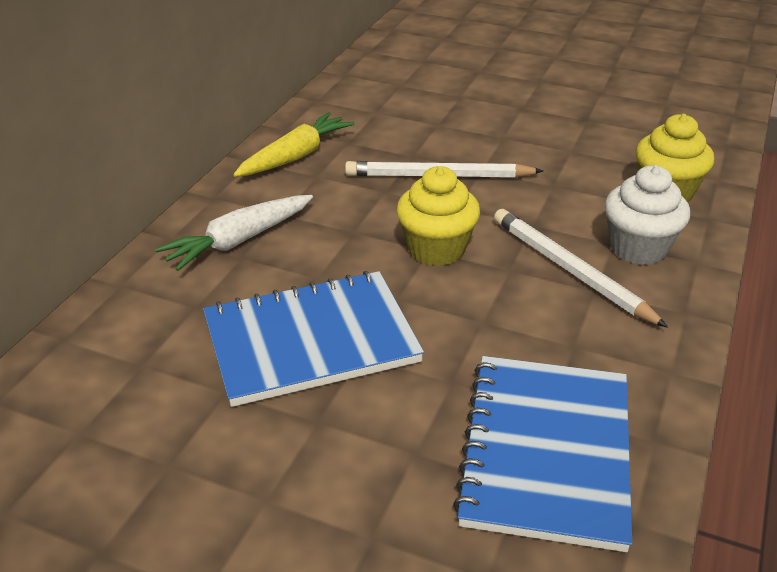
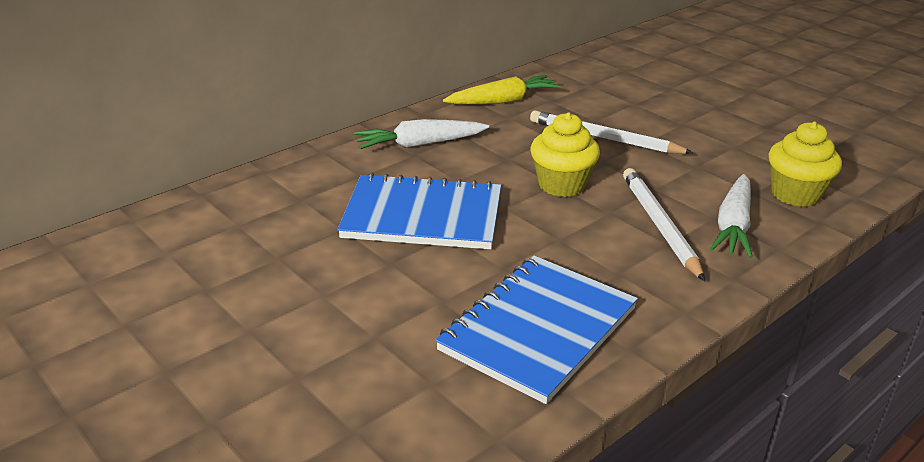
camera: 25 degrees right, 5 degrees down
white cupcake [605,165,690,265] -> white carrot [710,174,753,258]

